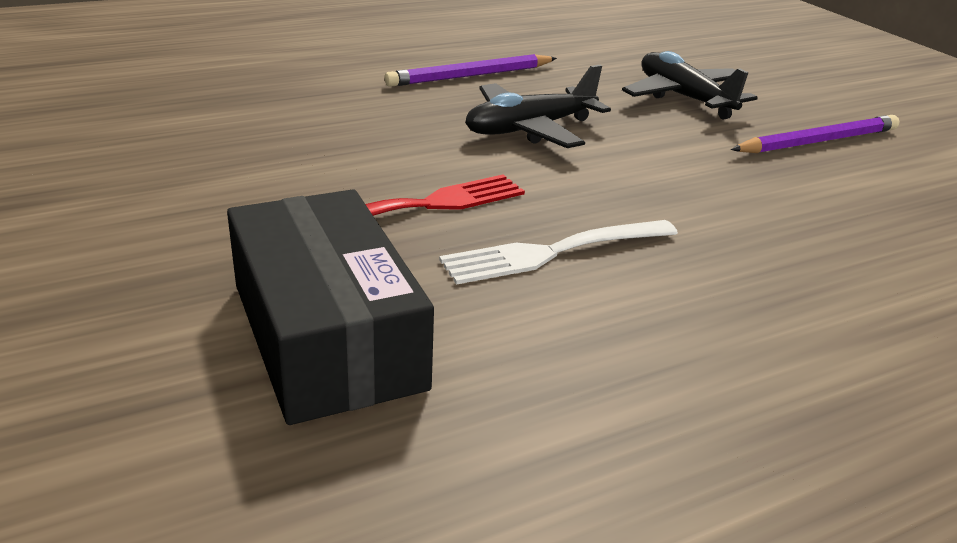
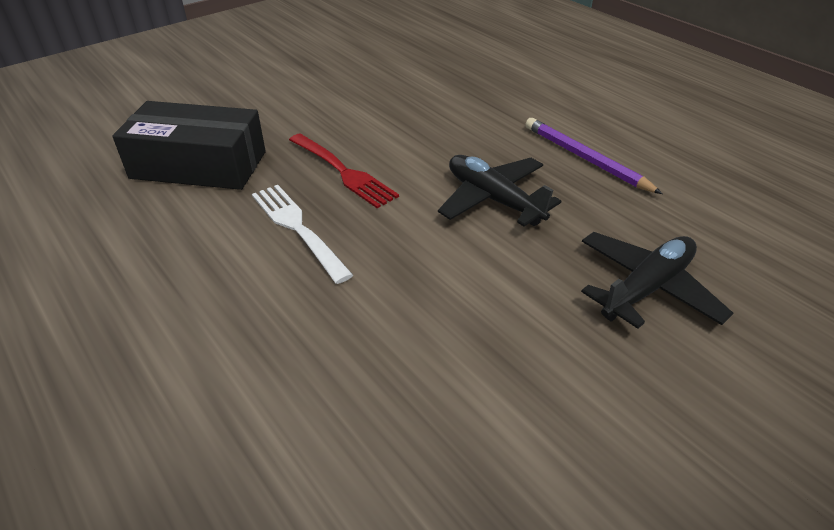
camera: 80 degrees right, 10 degrees up
black box [227,189,434,425] -> black box turned 45 degrees clockwise [112,101,266,190]
purple pencil [731,115,899,153] -> none

